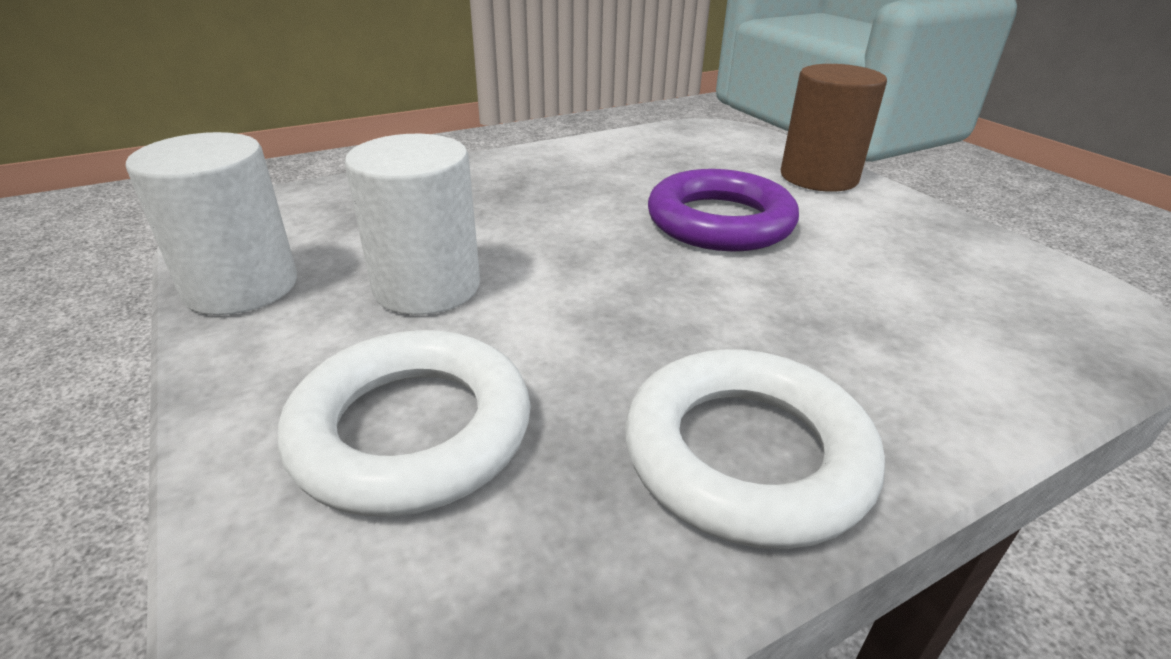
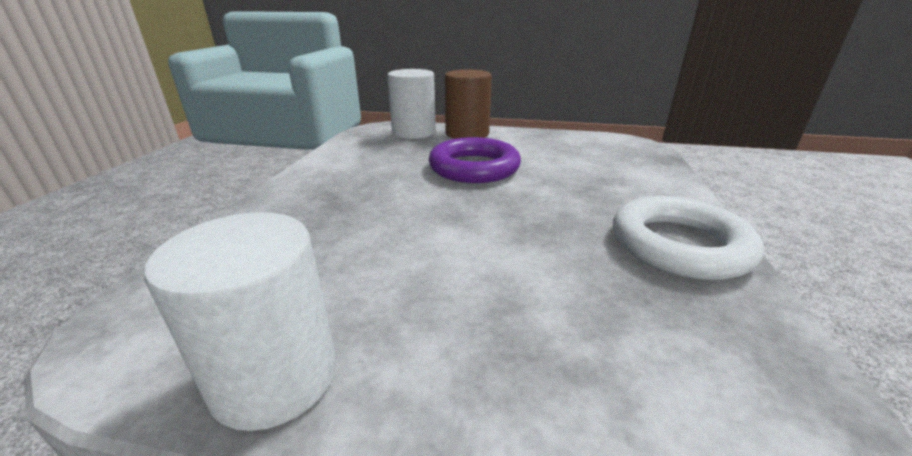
camera: 50 degrees left, 5 degrees down
white ring [278,330,531,517] -> none
white cylinder [345,134,480,315] -> white cylinder moved to [387,69,436,139]

